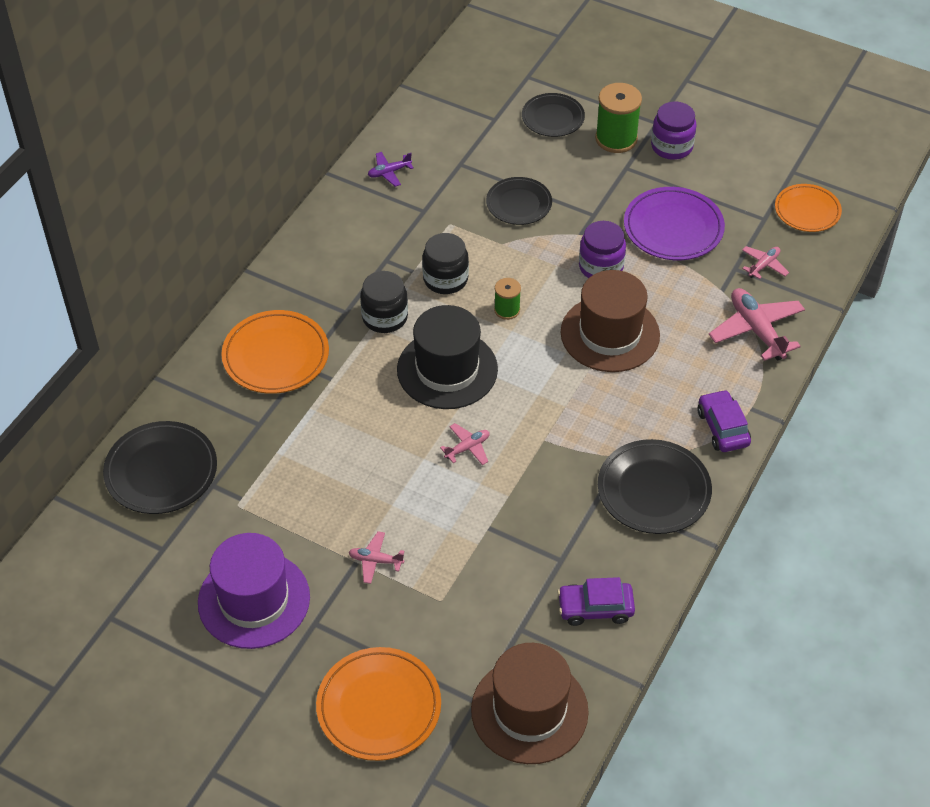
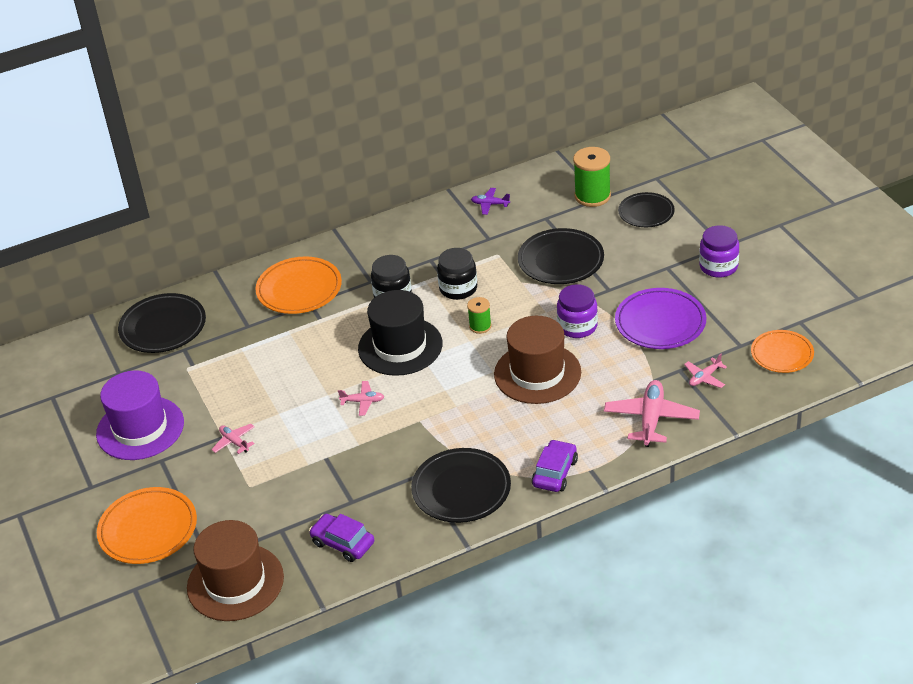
camera: 40 degrees right, 10 degrees down
black plate [486,177,552,225] -> black plate [518,228,604,284], size x1.50
green spool [595,83,642,153] -> green spool moved to [573,147,611,207]
pink plane [742,246,789,279] -> pink plane turned 150 degrees clockwise [684,354,727,388]

